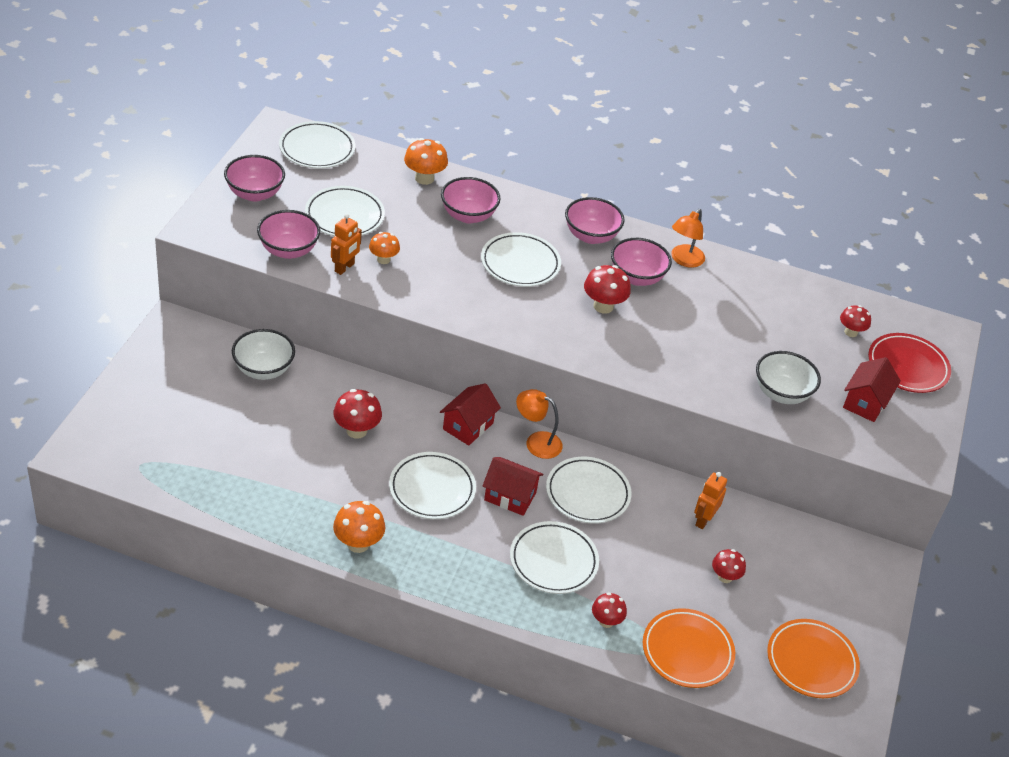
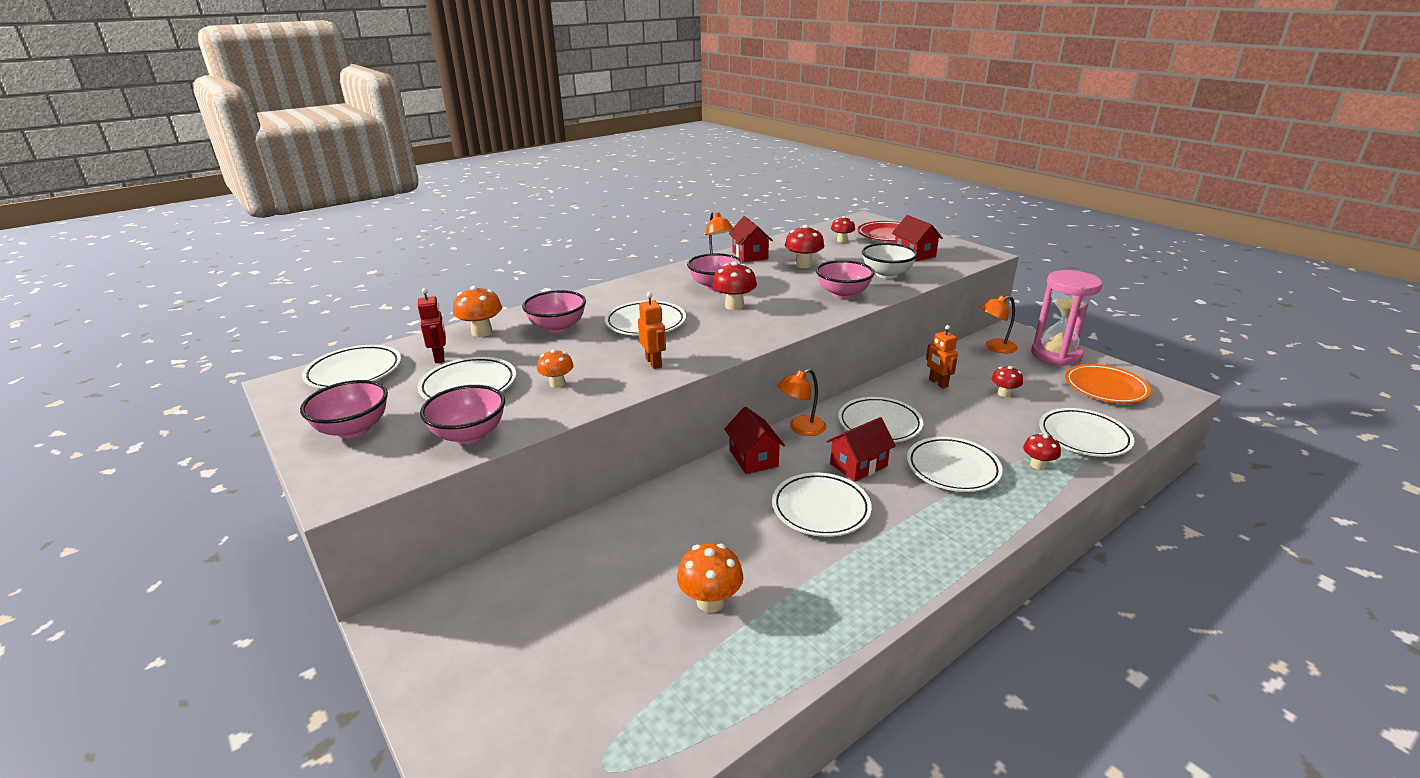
camera: 50 degrees left, 15 degrees down
white bowl [232,329,295,380] -> none
orange robot [331,214,362,275] -> orange robot moved to [638,292,666,369]
red mushroom [333,389,382,439] -> red mushroom moved to [785,225,824,268]
orange mushroom [333,501,386,553] -> orange mushroom moved to [677,543,743,613]
pink bowl [565,197,625,244] -> pink bowl moved to [816,260,875,299]
orange plate [643,608,735,688] -> white plate [1039,408,1134,457]
none -> red robot [418,288,446,363]
none -> red house [729,216,773,262]
none -> orange lamp [980,295,1018,353]
none -> pink hourglass [1031,270,1103,366]

